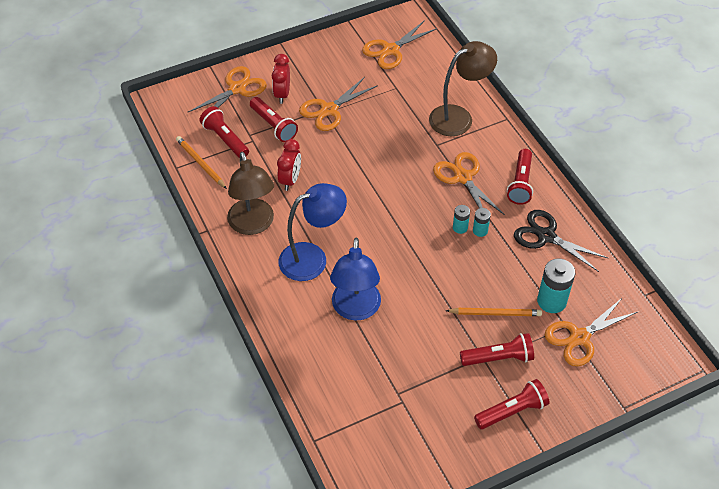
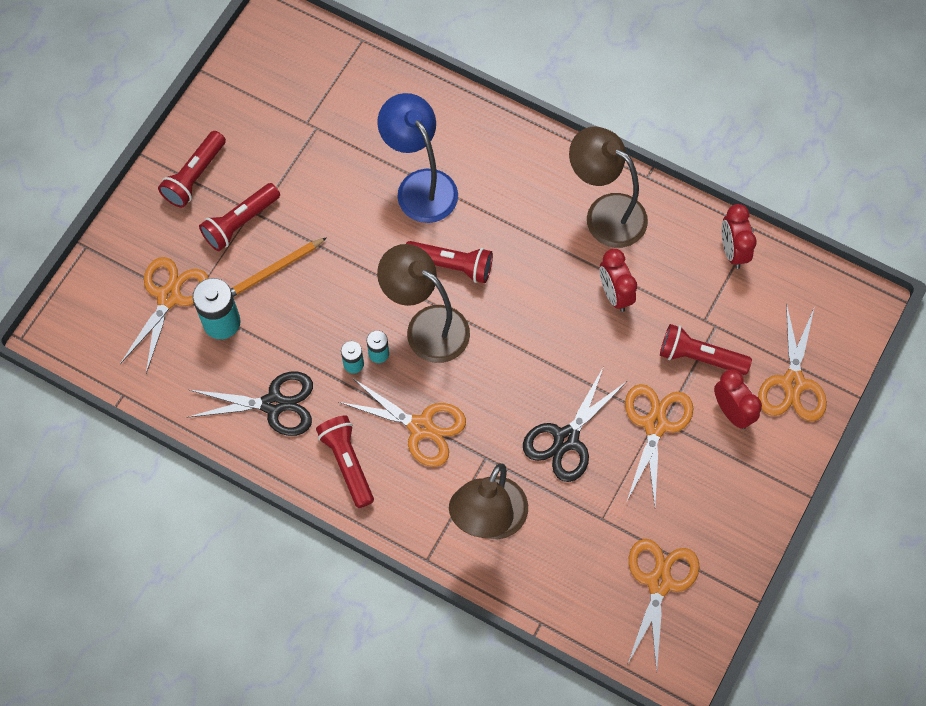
camera: 145 degrees right, 15 degrees up
orange pencil [176,136,227,189] -> red clock [722,204,757,269]
red flashlight [199,106,249,158] -> red flashlight moved to [406,241,493,283]
blue lamp [279,183,347,281] -> none
none -> brown lamp [377,244,470,363]
none -> black scissors [523,366,627,482]

